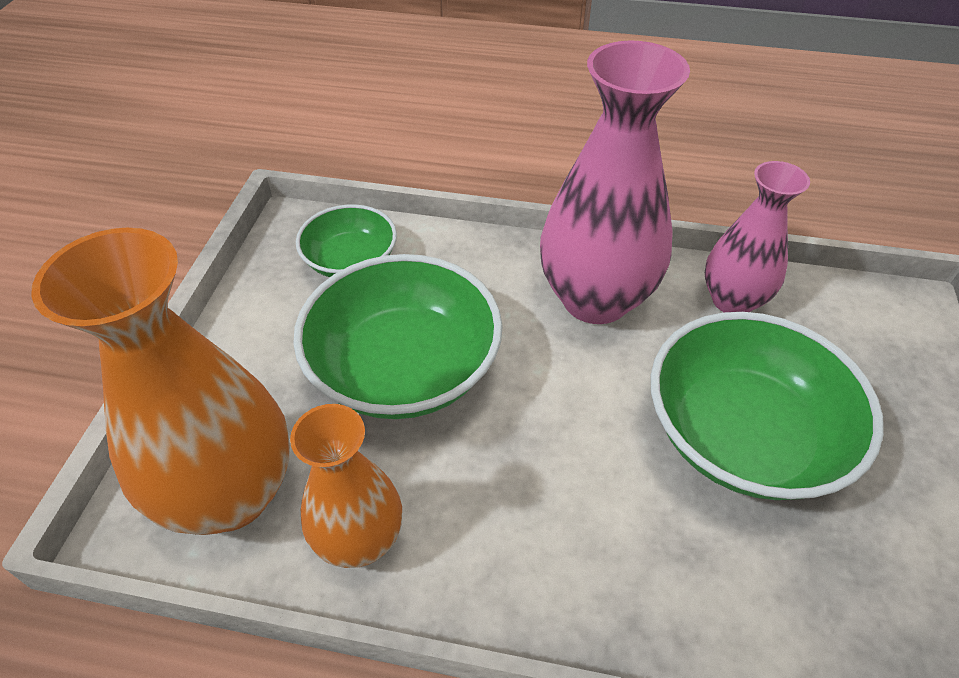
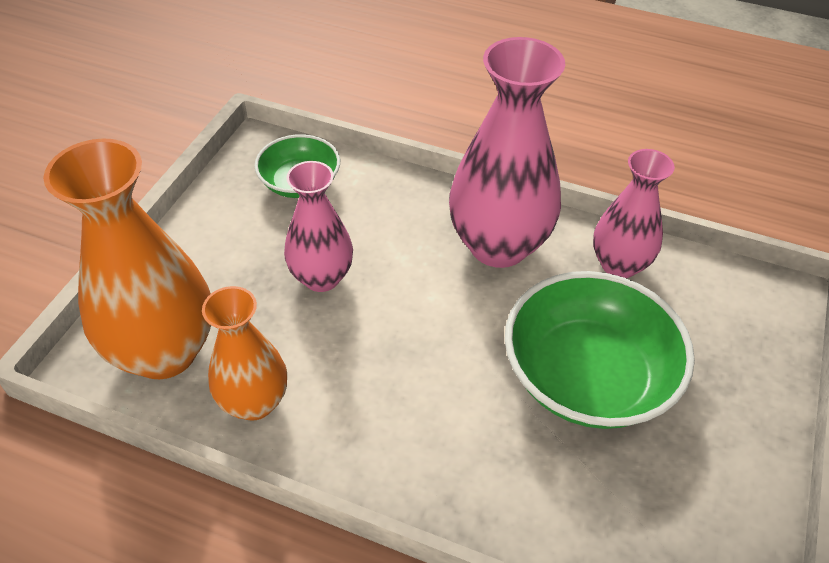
camera: 10 degrees right, 0 degrees up
green bowl [293,254,503,419] -> pink vase [284,161,353,292]

